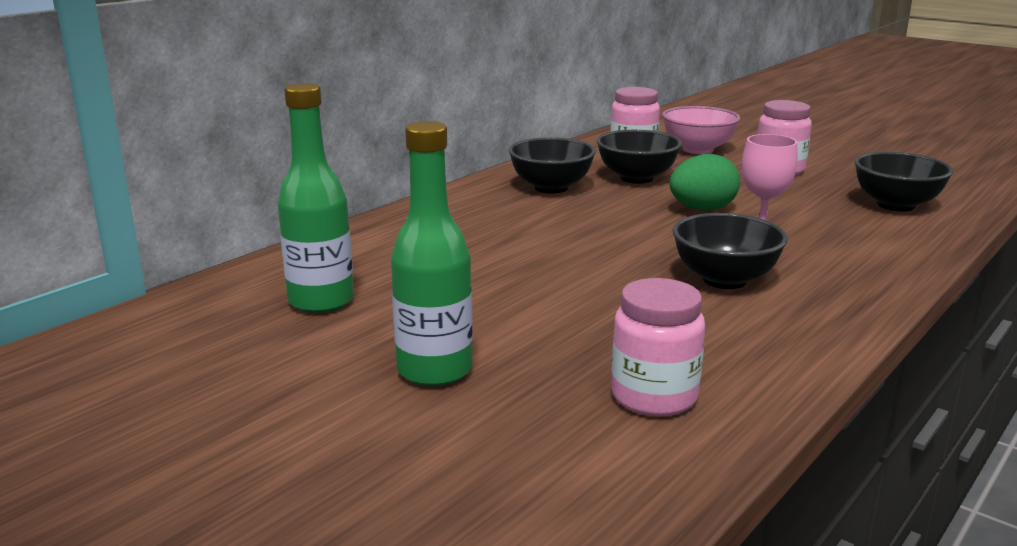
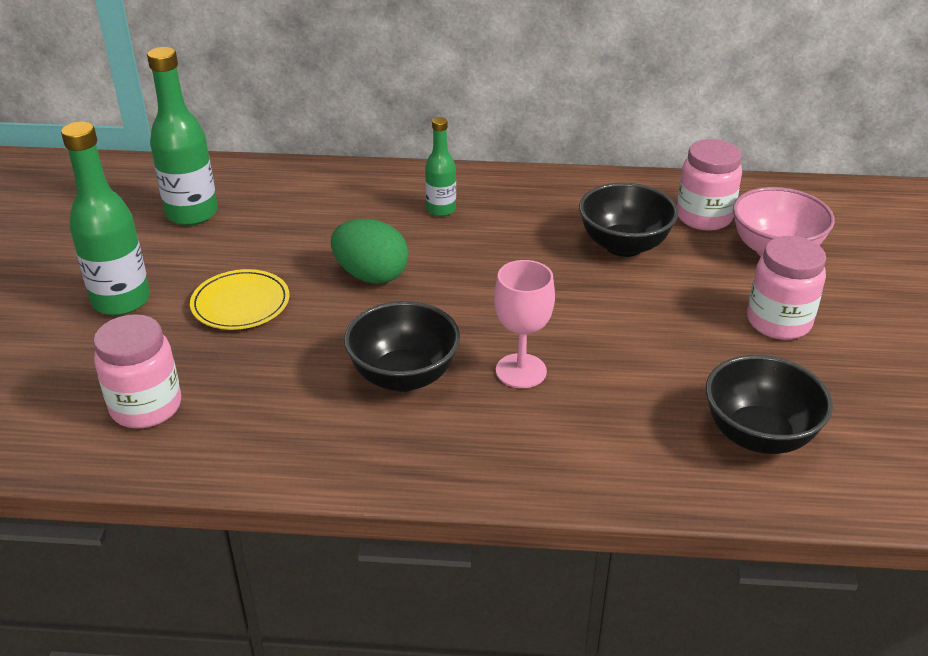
camera: 55 degrees right, 15 degrees up
black bowl [508,137,596,194] -> none
green egg [670,154,740,211] -> green egg moved to [331,219,409,284]
none -> yellow plate [190,269,290,330]
none -> green bottle [425,117,456,216]

